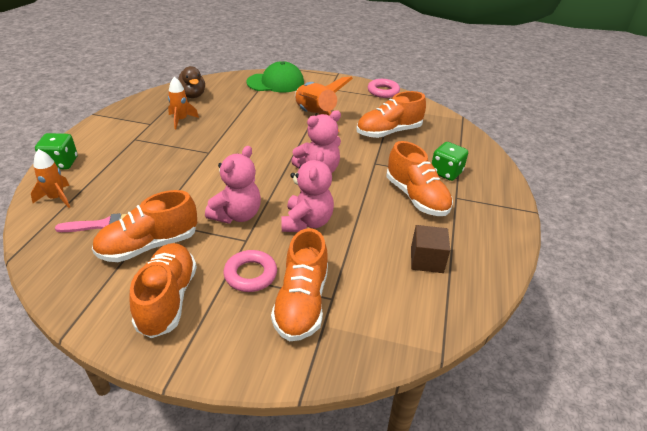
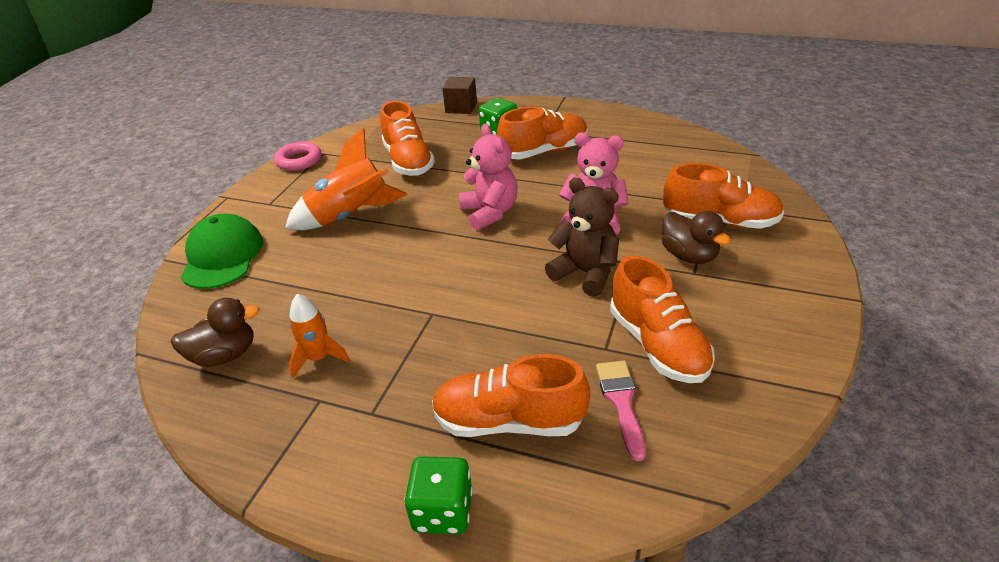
camera: 80 degrees left, 0 degrees up
orange rocket [31,149,70,208] -> none
orange shoe [129,243,197,338] -> orange shoe moved to [432,354,590,437]
pink teddy bear [205,146,261,224] -> brown teddy bear [545,178,619,297]
pink ring [223,250,277,292] -> brown duck [661,211,731,264]
brown cube [411,225,450,273] -> brown cube moved to [442,77,477,114]

